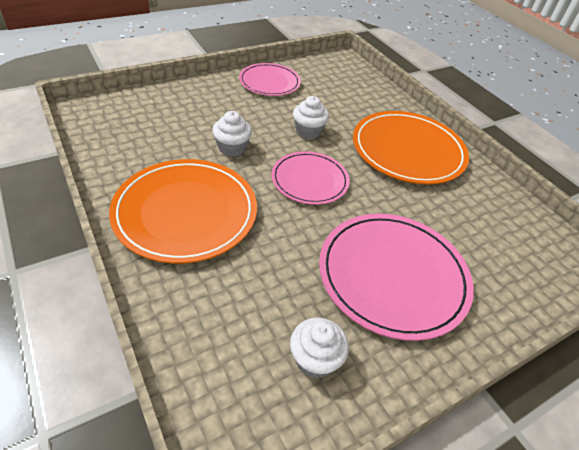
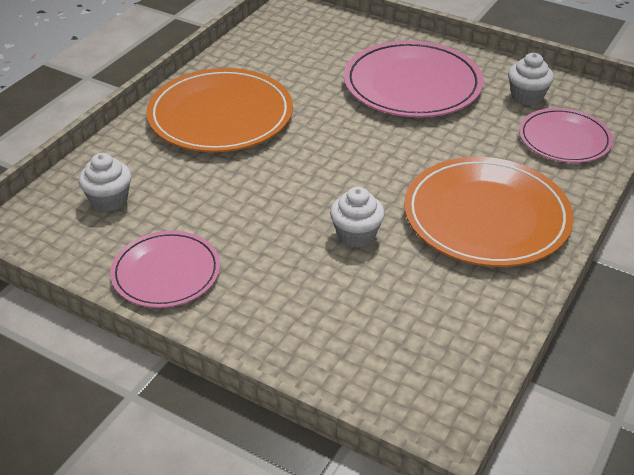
camera: 115 degrees left, 5 degrees down
pink plate [271,151,349,205] -> pink plate moved to [519,108,613,163]
white cupcake [293,96,329,139] -> white cupcake moved to [79,153,131,212]

